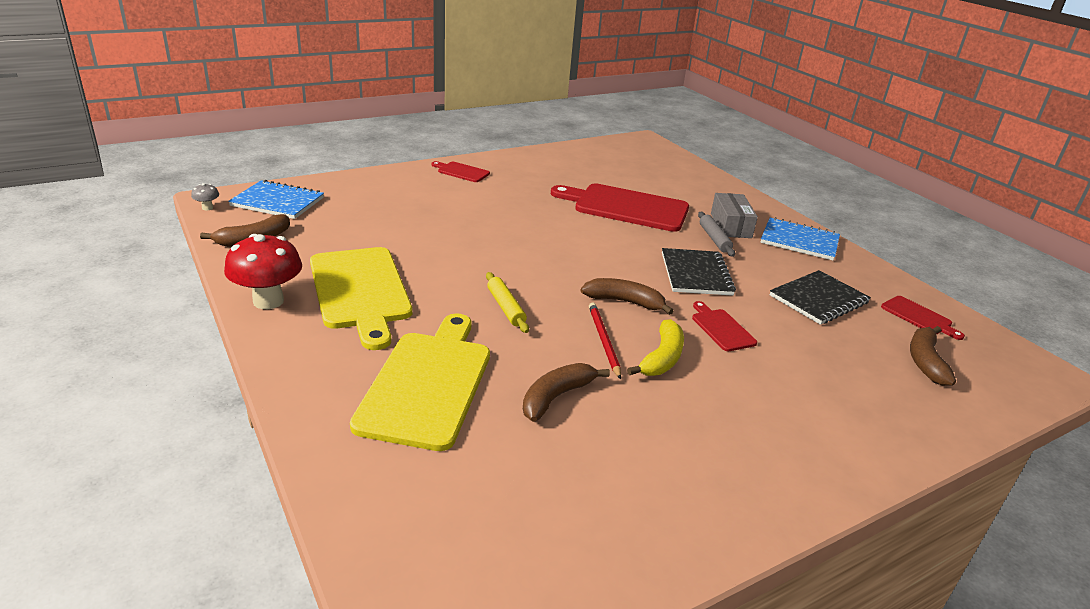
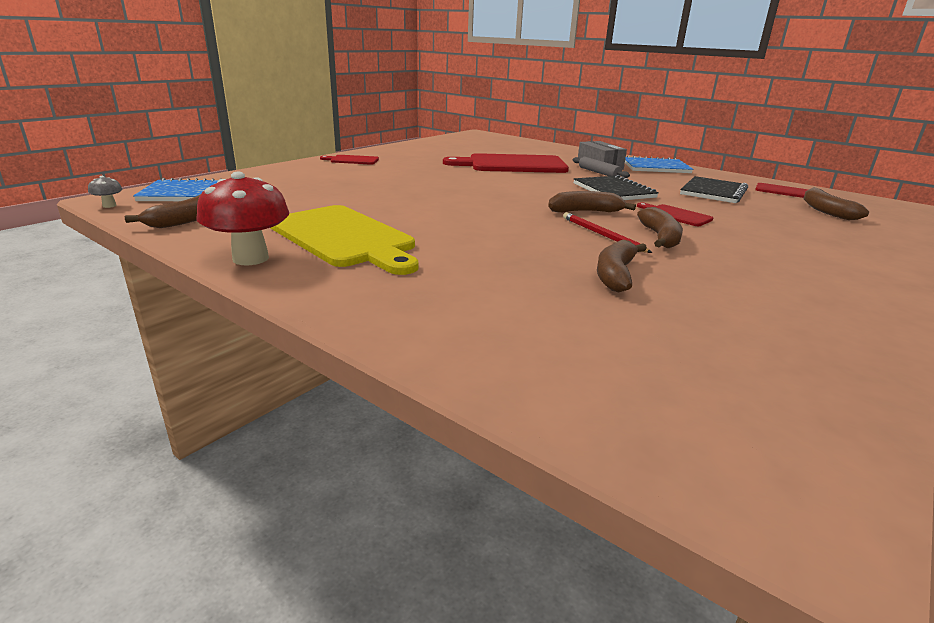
camera: 20 degrees left, 5 degrees down
yellow cutting board [350,313,490,451] -> none
yellow rolling pin [486,272,529,333] -> none
yellow banana [627,319,684,376] -> brown banana [637,207,683,248]

